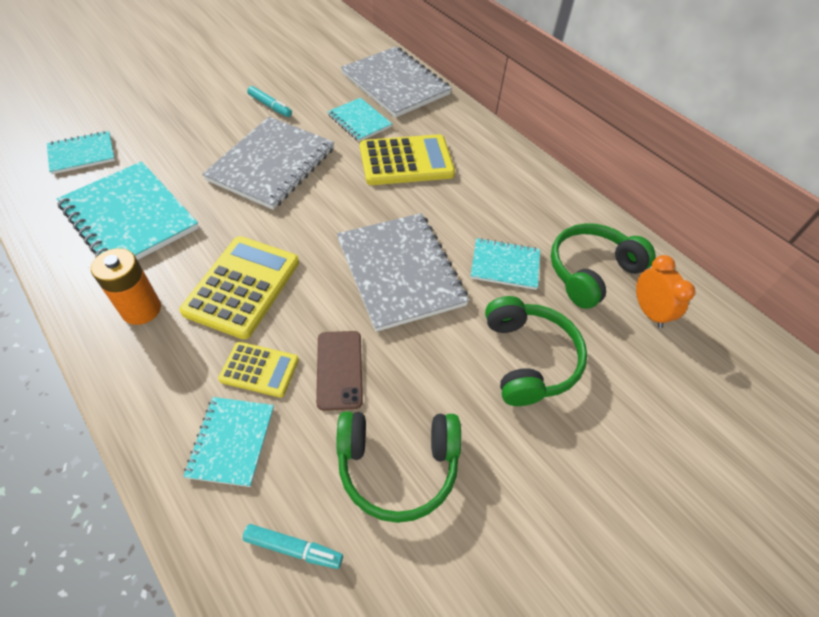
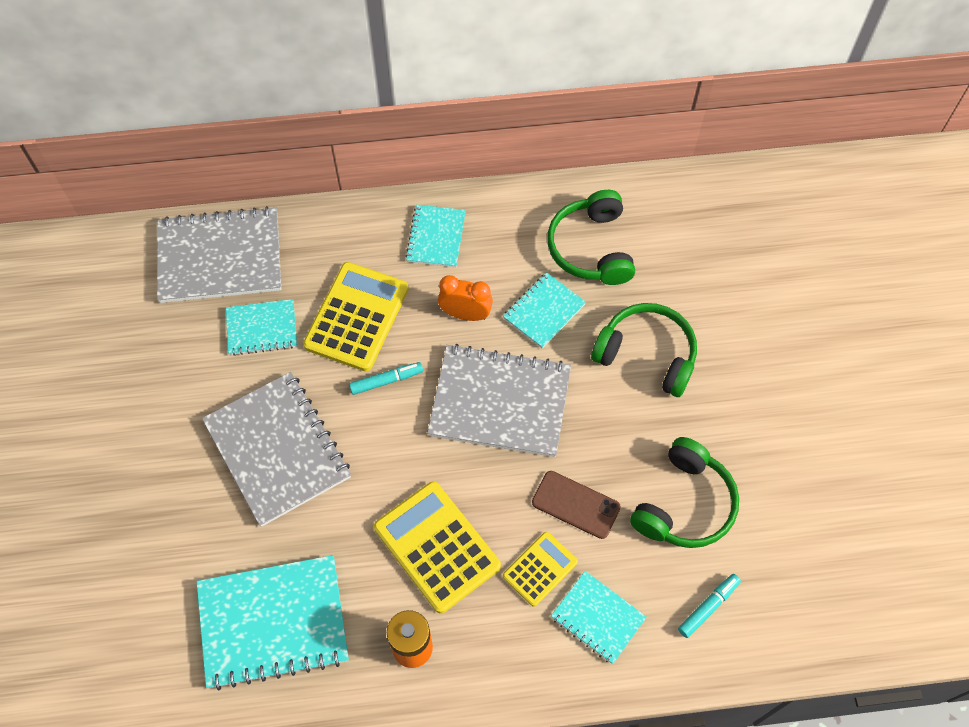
camera: 55 degrees left, 10 degrees up
turquoise notebook [47,131,115,174] -> turquoise notebook moved to [405,205,466,267]
turquoise marker [247,86,292,117] -> turquoise marker moved to [349,362,423,395]
orange clock [636,255,695,328] -> orange clock moved to [438,275,493,321]

